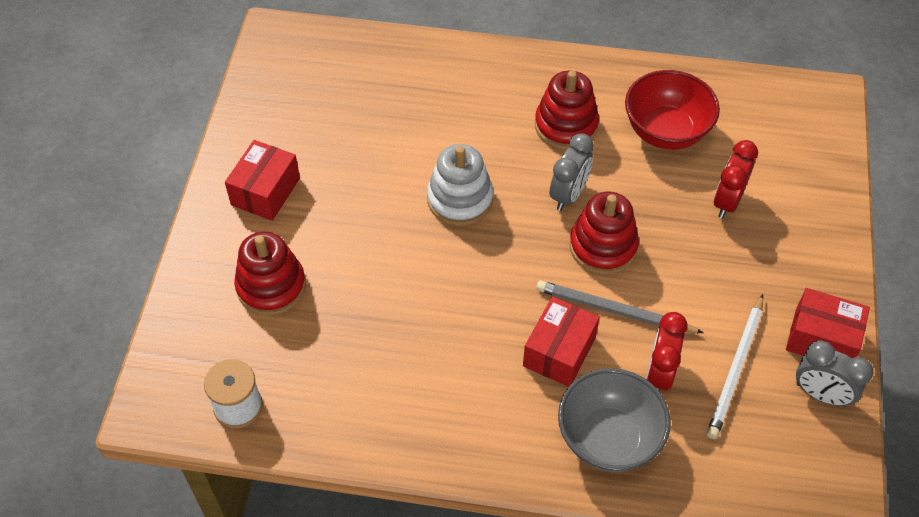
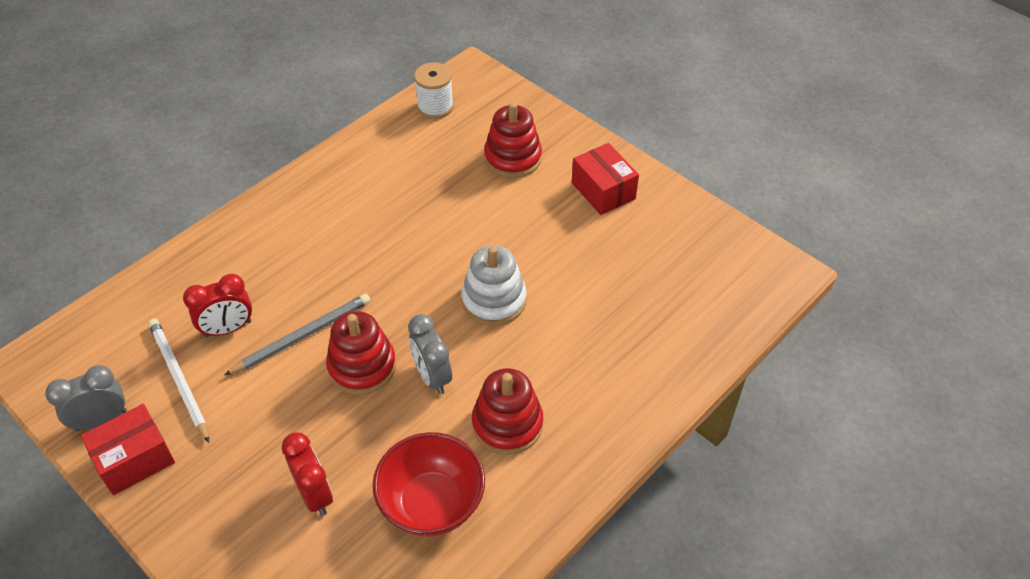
camera: 125 degrees right, 5 degrees down
red box [523,296,600,387] -> none
grey bowl [558,368,671,472] -> none
red clock [646,312,688,392] -> red clock turned 105 degrees clockwise [183,274,252,337]

